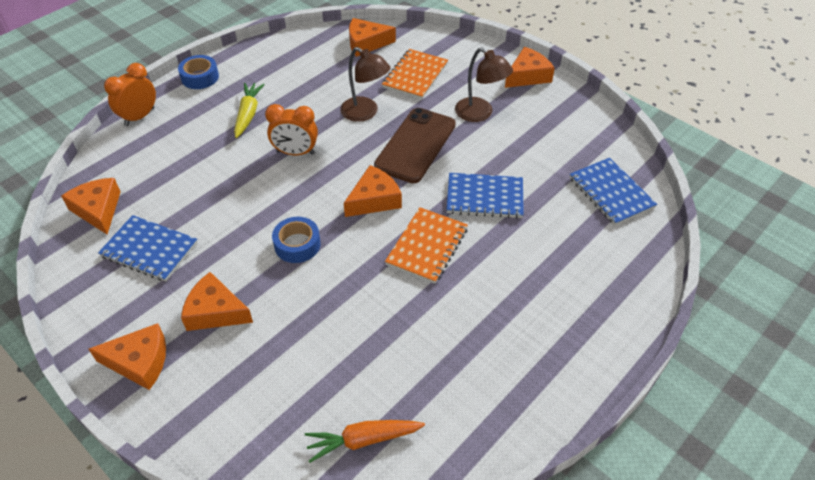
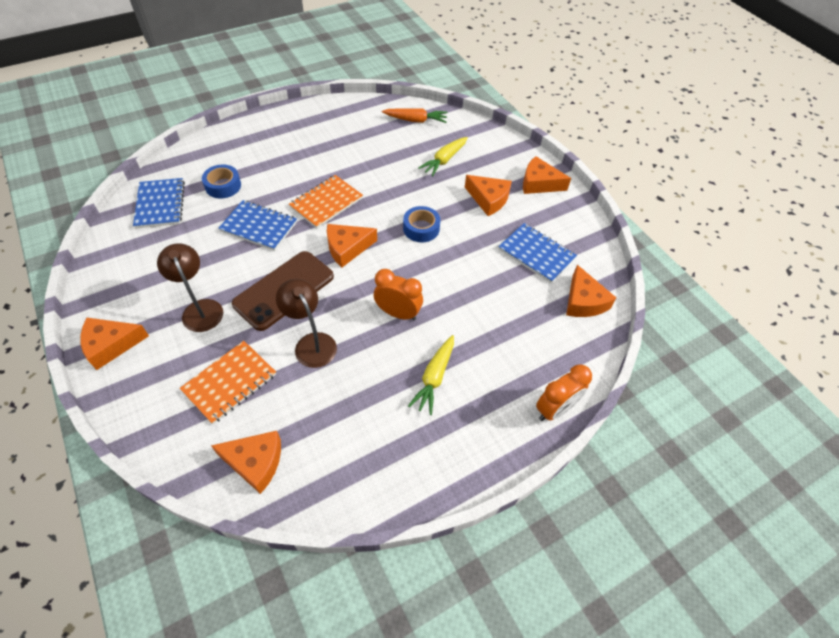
camera: 165 degrees left, 5 degrees up
blue tape [178,55,219,89] -> blue tape moved to [202,165,241,199]
none -> yellow carrot [418,137,468,176]

